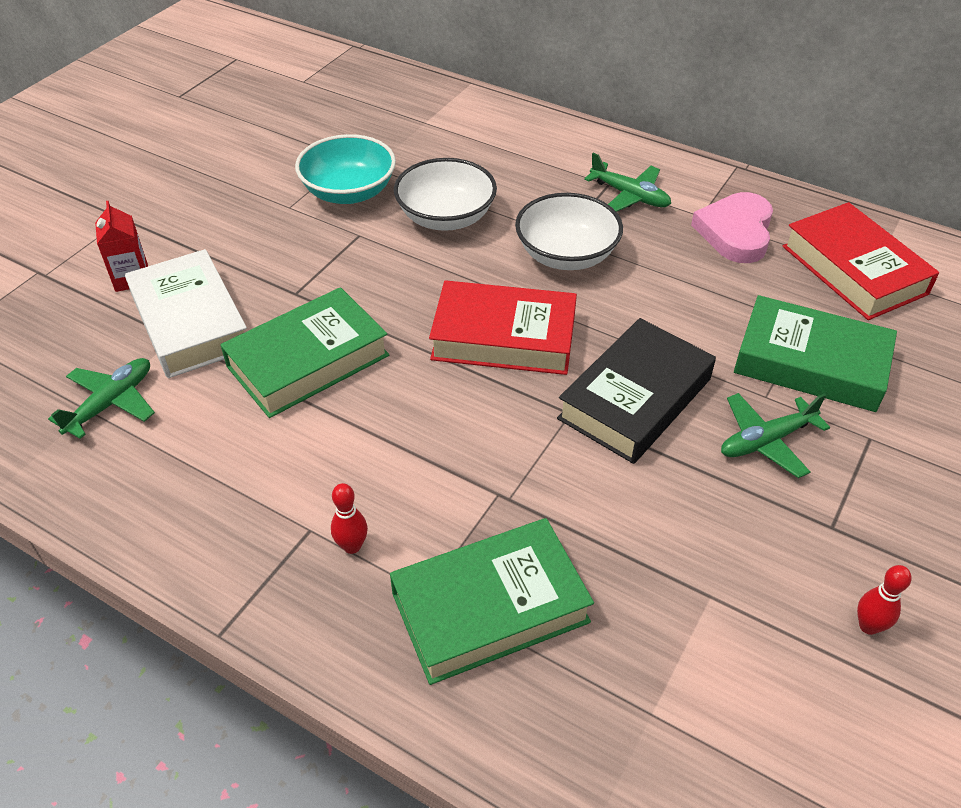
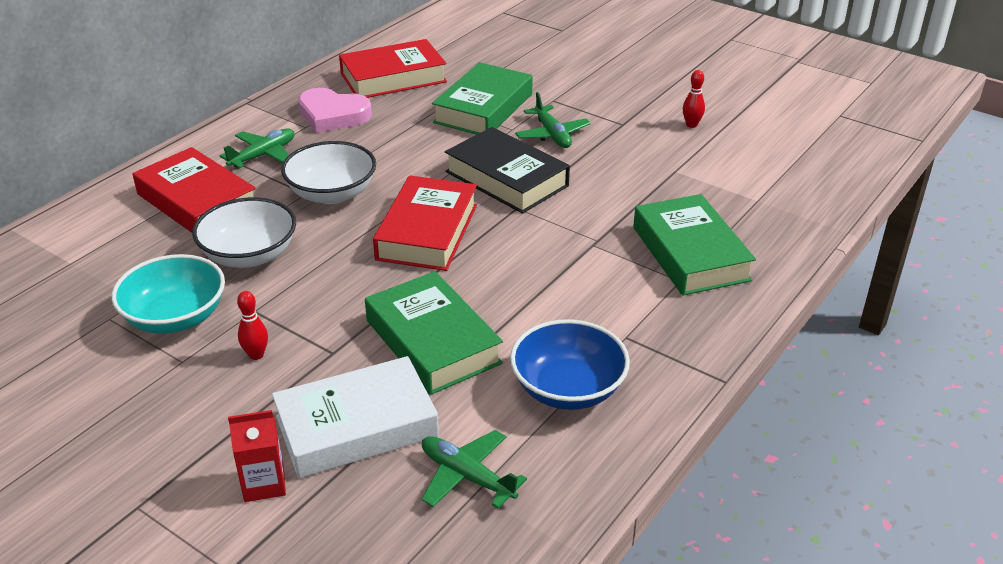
camera: 85 degrees left, 10 degrees down
red bowling pin [331,483,368,554] -> red bowling pin moved to [237,291,268,360]
none -> red book [133,147,256,233]
none -> blue bowl [510,319,630,410]

